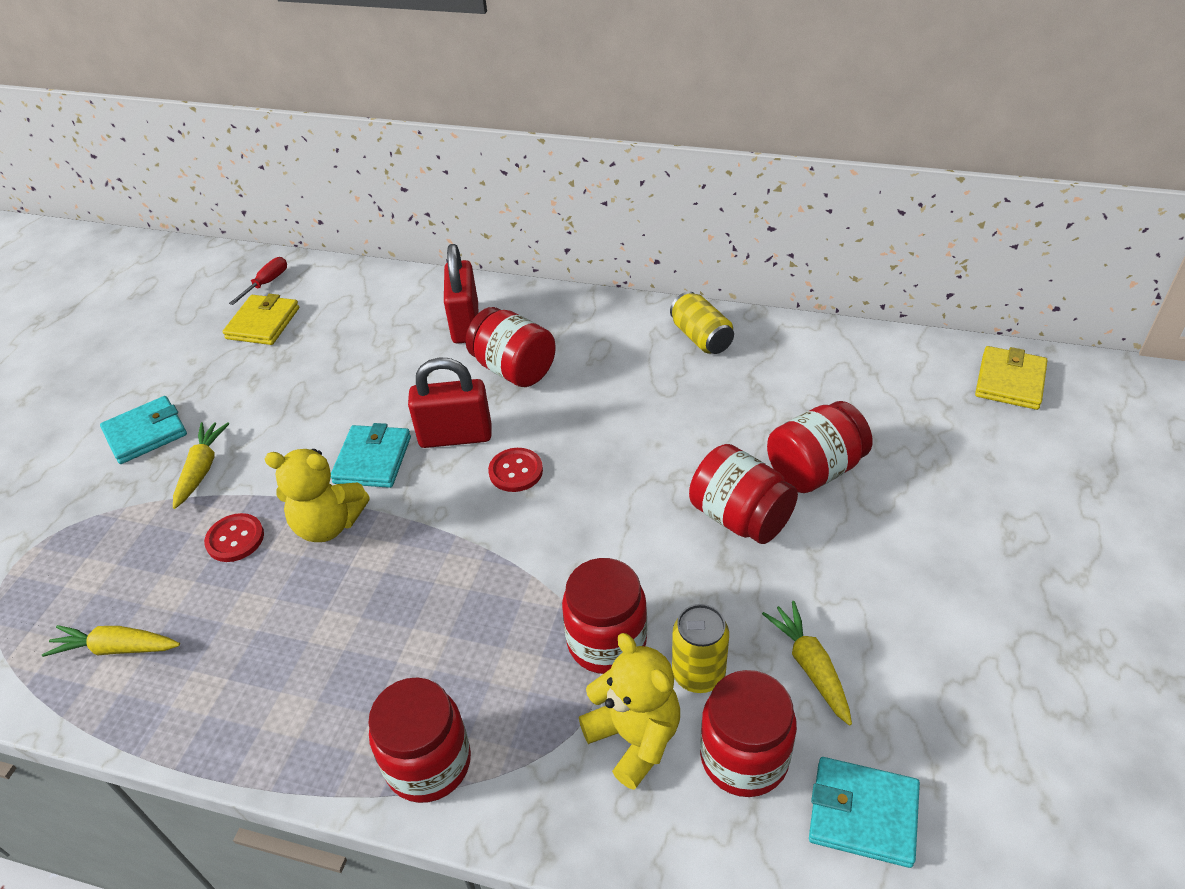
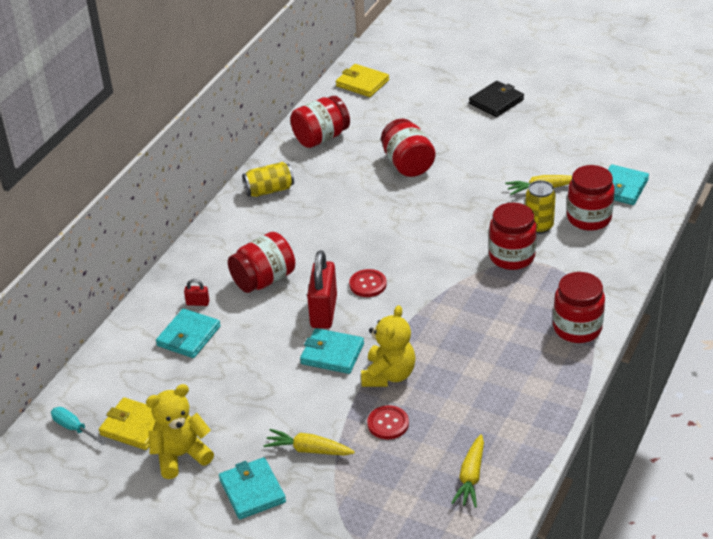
camera: 80 degrees left, 5 degrees down
red screwdriver [229,257,287,305] -> turquoise screwdriver [51,407,106,445]
red padlock [444,244,478,343] -> red padlock [184,279,209,306], size x0.43
yellow teddy bear [579,633,680,790] -> yellow teddy bear moved to [146,384,214,479]
red jar [689,444,798,544] -> red jar moved to [290,96,350,148]
none -> turquoise wallet [156,308,221,358]
none -> black wallet [469,81,524,117]

